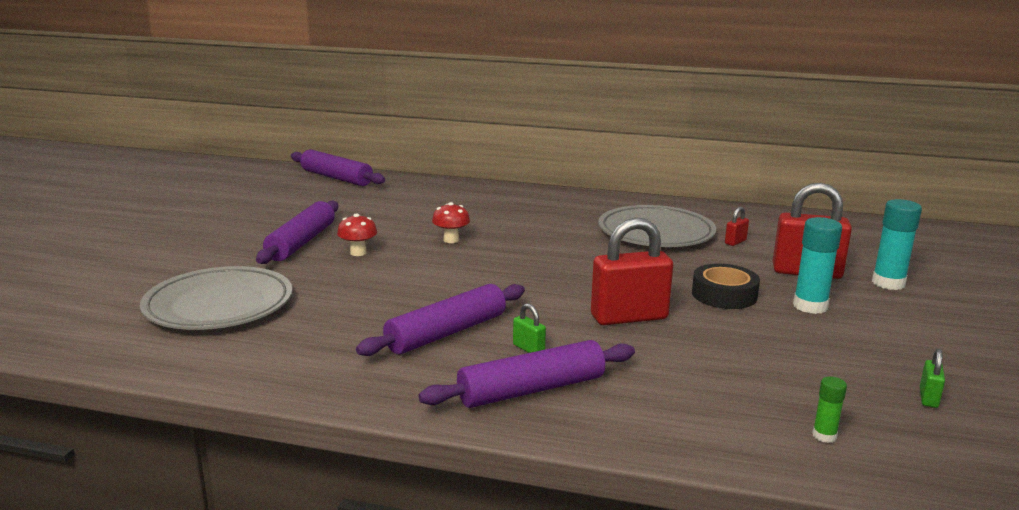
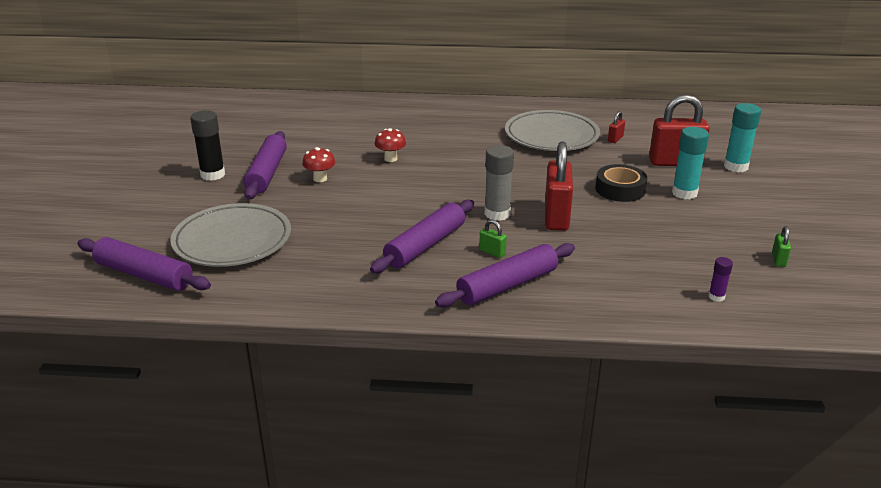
camera: 10 degrees left, 10 degrees up
purple rolling pin [291,149,385,186] -> purple rolling pin moved to [77,237,211,291]
red padlock [591,217,673,325] -> red padlock turned 60 degrees counterclockwise [545,141,573,231]
green glue stick [812,376,847,443] -> purple glue stick [708,257,733,302]
none -> black glue stick [190,110,225,181]
none -> grey glue stick [485,145,514,221]

